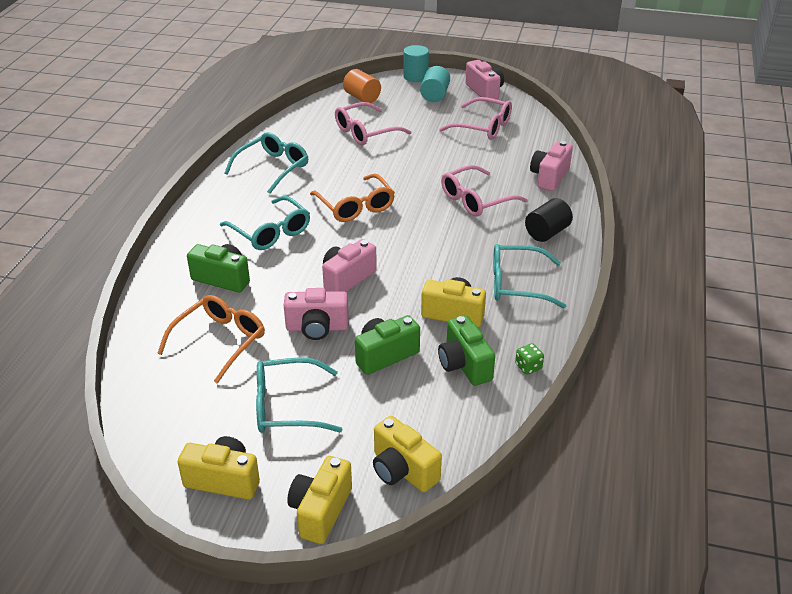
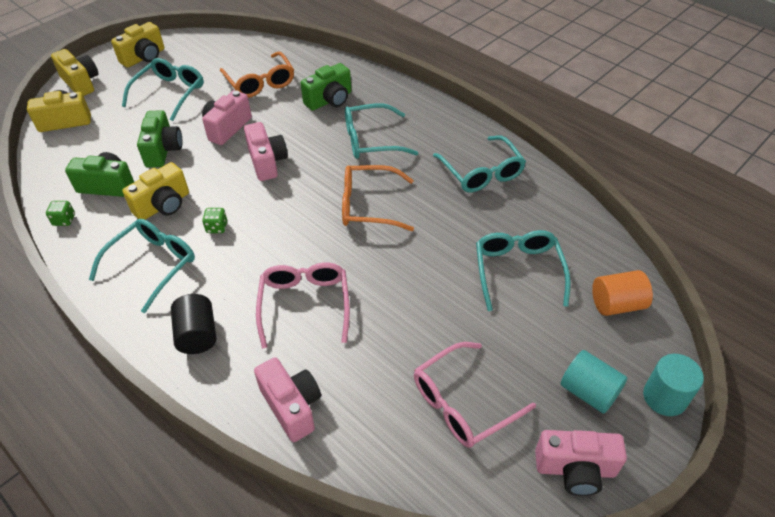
camera: 120 degrees right, 10 degrees up
pink glasses [335,102,411,145] -> turquoise glasses [476,230,571,311]
none -> green dice [202,208,227,233]

